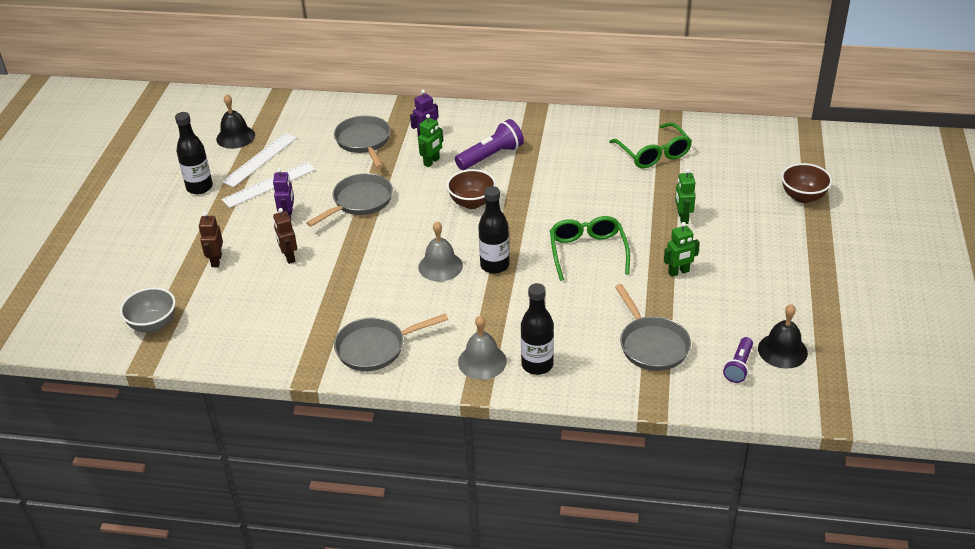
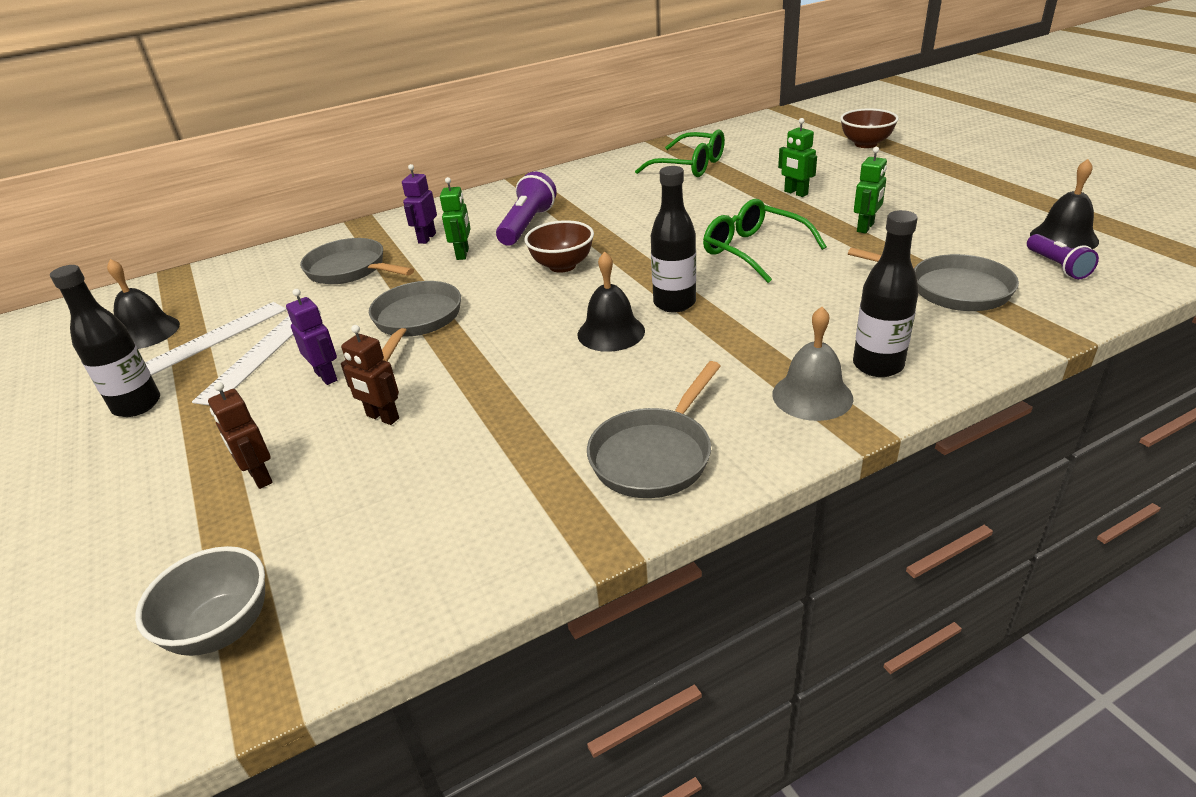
camera: 35 degrees left, 5 degrees down
white ruler [222,133,297,187] -> white ruler turned 45 degrees clockwise [145,302,286,376]
grey bell [418,221,463,282] -> black bell [578,251,645,352]

